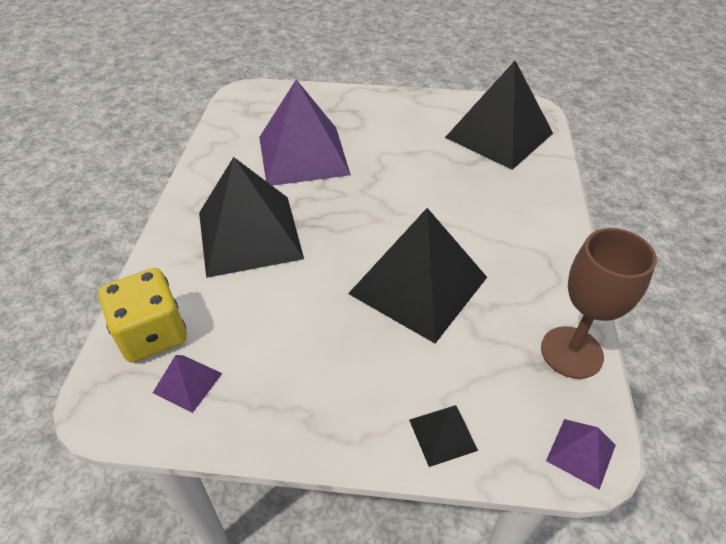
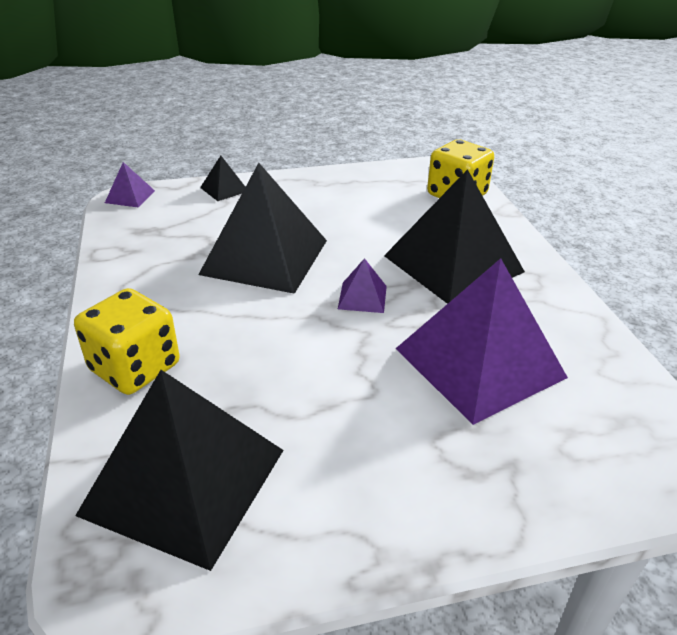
camera: 160 degrees right, 10 degrees down
purple pyramid [153,355,222,413] -> purple pyramid moved to [338,258,387,313]
brown goblet [541,228,657,379] -> none
none -> yellow dice [74,288,180,395]

